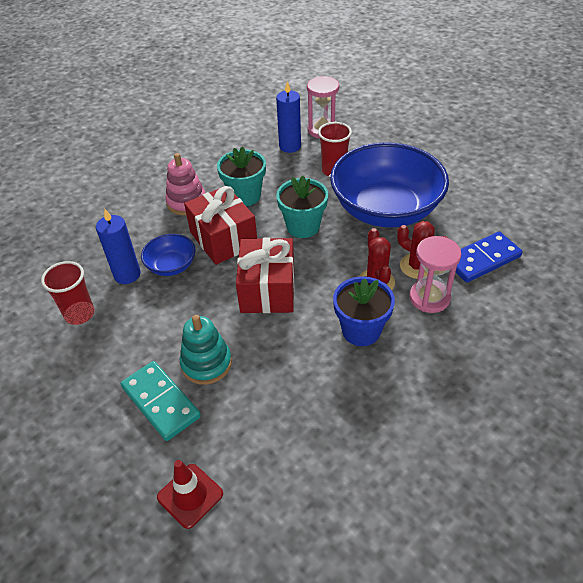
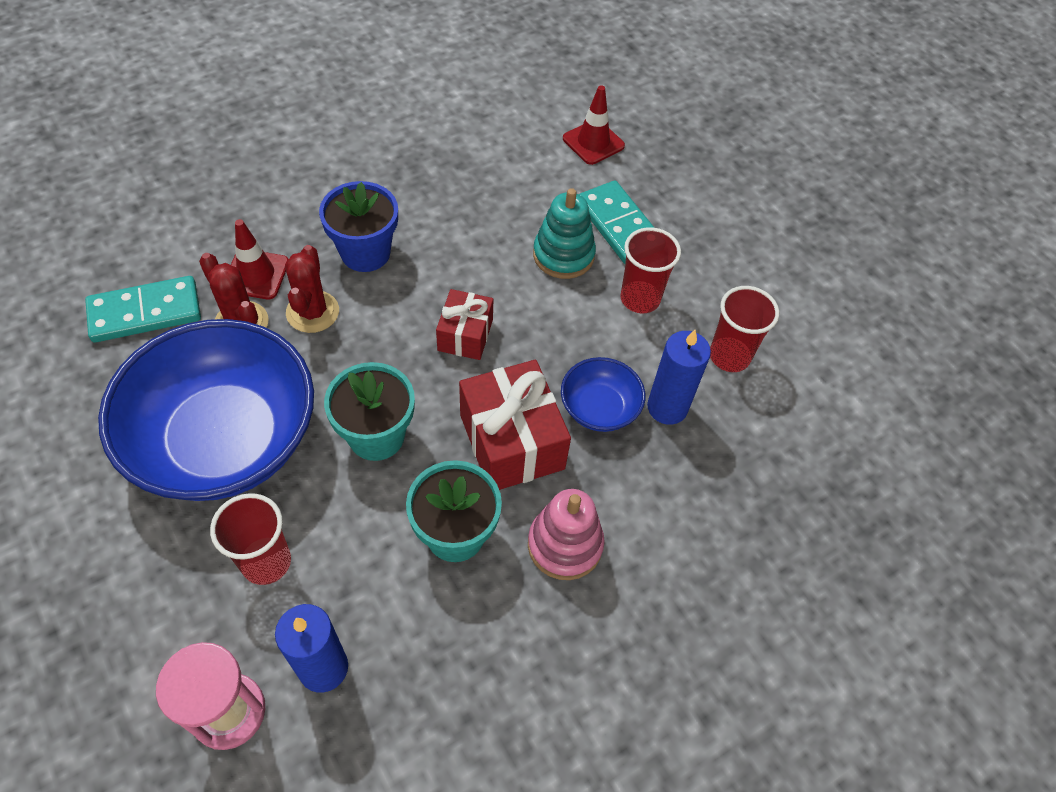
camera: 175 degrees left, 10 degrees up
red gift [236,237,295,313] -> red gift [436,289,493,360], size x0.59
pink hourglass [409,236,461,313] -> red traffic cone [231,219,288,299]
blue domino [456,232,523,283] -> turquoise domino [85,276,201,343]
none -> red cup [620,227,681,313]

